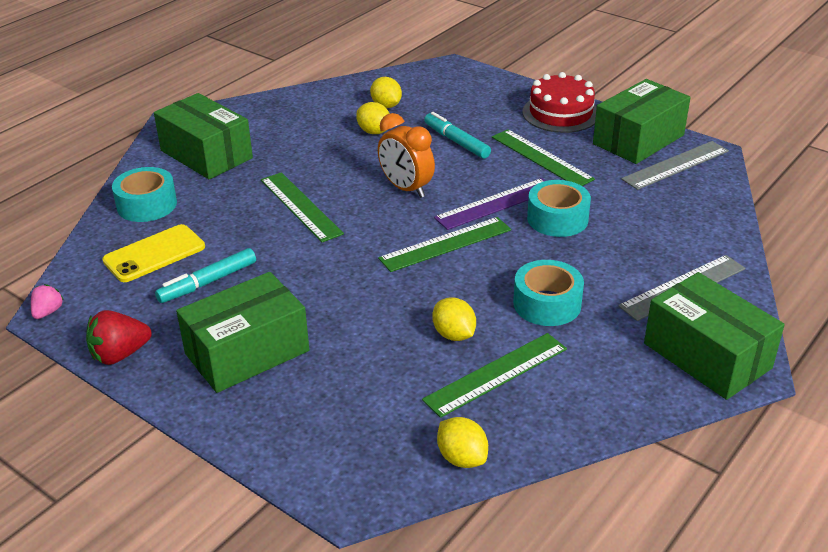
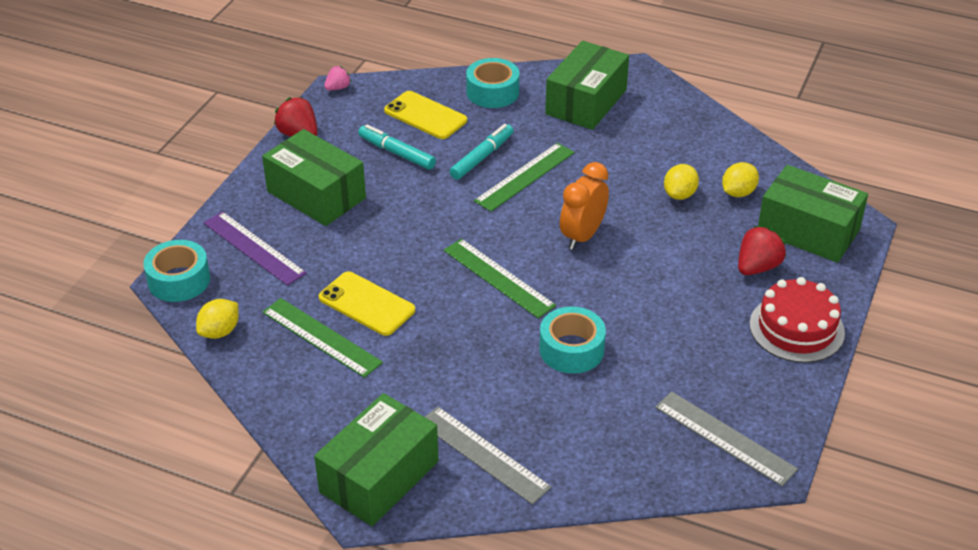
camera: 75 degrees right, 5 degrees up
pink strawberry [31,284,64,319] -> pink strawberry turned 45 degrees counterclockwise [324,66,351,90]
turquoise marker [424,112,491,159] -> turquoise marker moved to [450,124,514,180]
yellow lemon [432,297,476,341] -> yellow phone [319,272,415,336]
purple ruler [434,178,546,230] -> purple ruler moved to [203,211,307,286]
green ruler [492,129,595,186] -> none
turquoise tape [513,260,584,326] -> turquoise tape moved to [143,240,210,302]
green box [593,79,691,164] -> green box moved to [758,165,868,263]
none -> red strawberry [738,226,786,275]

